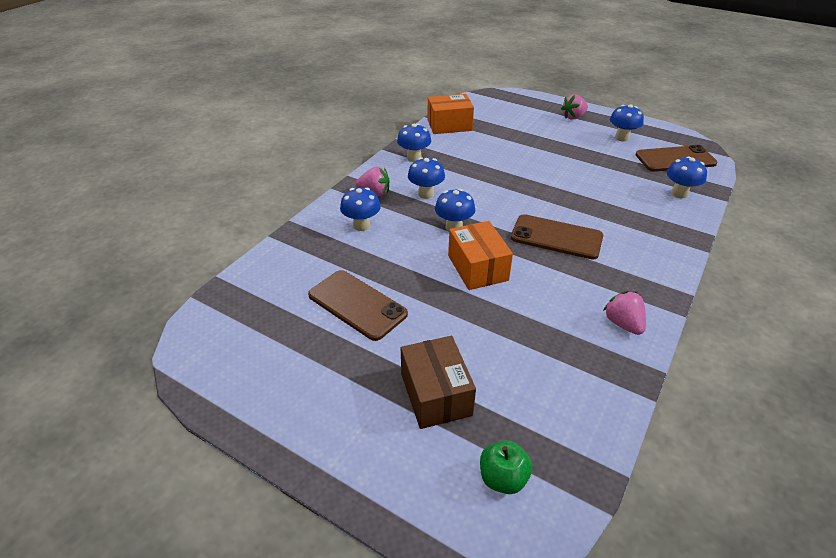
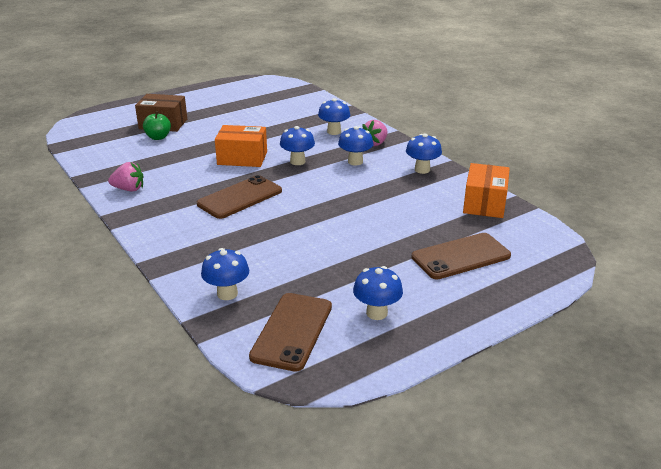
camera: 115 degrees right, 10 degrees down
brown phone [308,270,408,341] -> brown phone moved to [411,233,511,280]
green apple [480,440,533,494] -> green apple moved to [143,111,171,140]
pink strawberry [561,94,588,120] -> none

